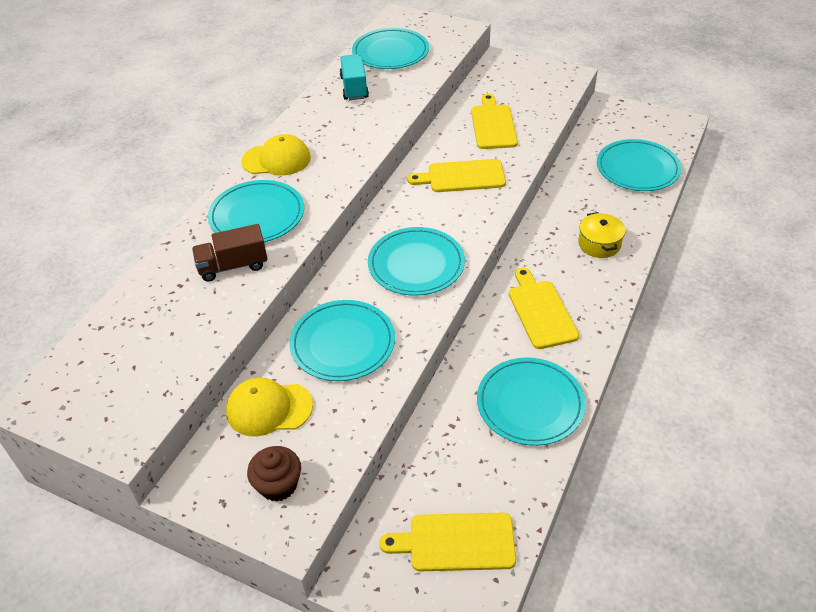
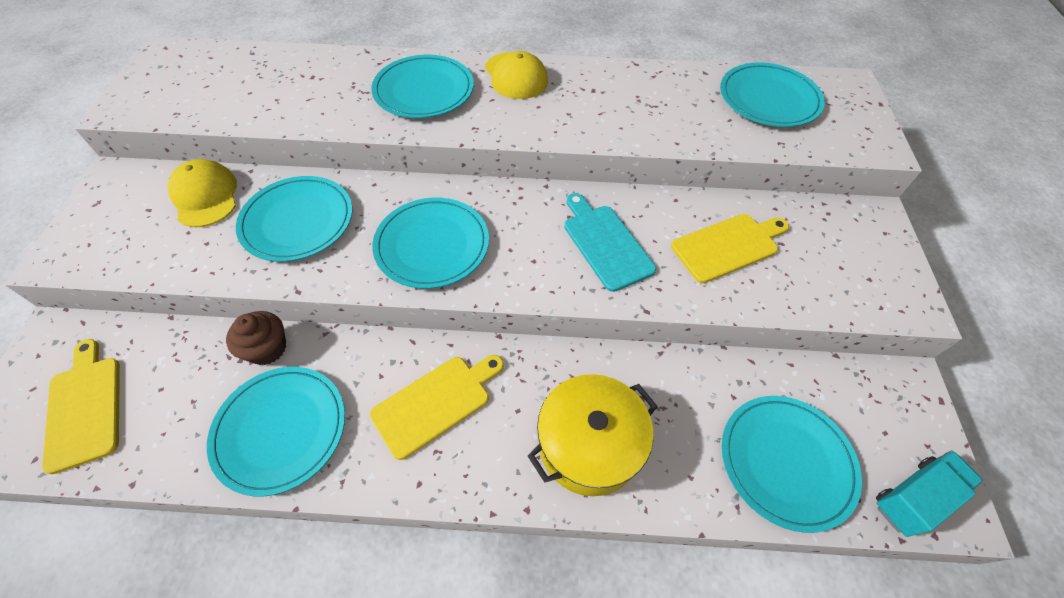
camera: 65 degrees right, 10 degrees up
brown truck [192,224,268,282] -> none
brown cupcake [247,446,301,502] -> brown cupcake moved to [226,311,286,365]
turquoise truck [340,54,369,100] -> turquoise truck moved to [876,451,983,537]
yellow cutting board [407,159,506,192] -> turquoise cutting board [564,193,656,292]
yellow pot [578,212,626,258] -> yellow pot [528,374,658,496], size x1.64

